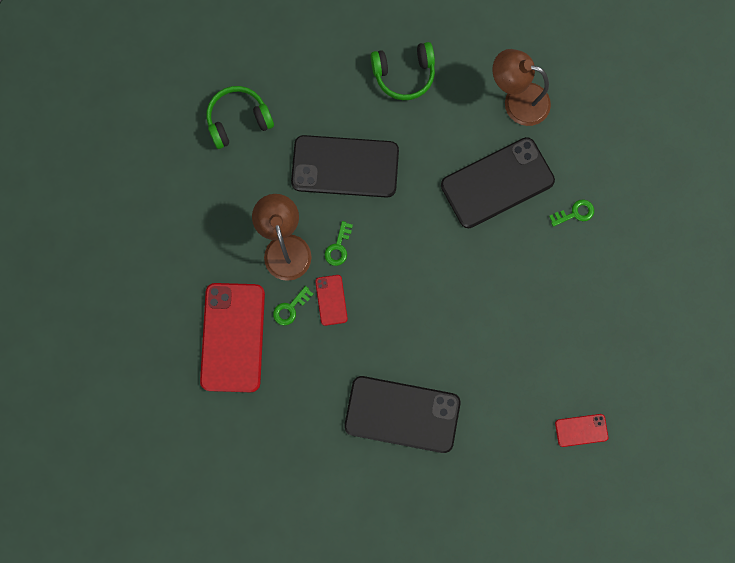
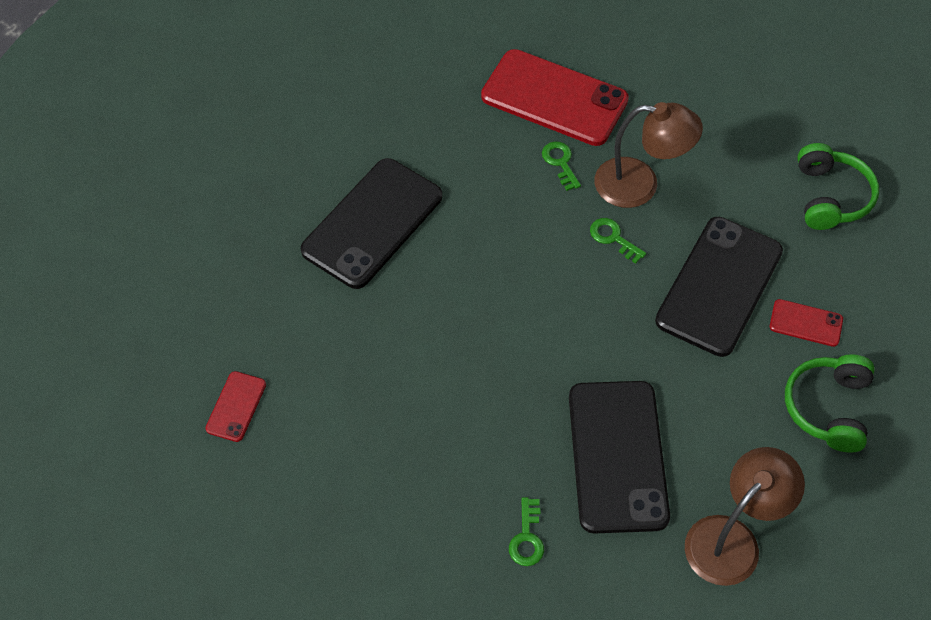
camera: 115 degrees right, 20 degrees down
red phone [315,275,348,326] -> red phone moved to [770,299,843,347]

